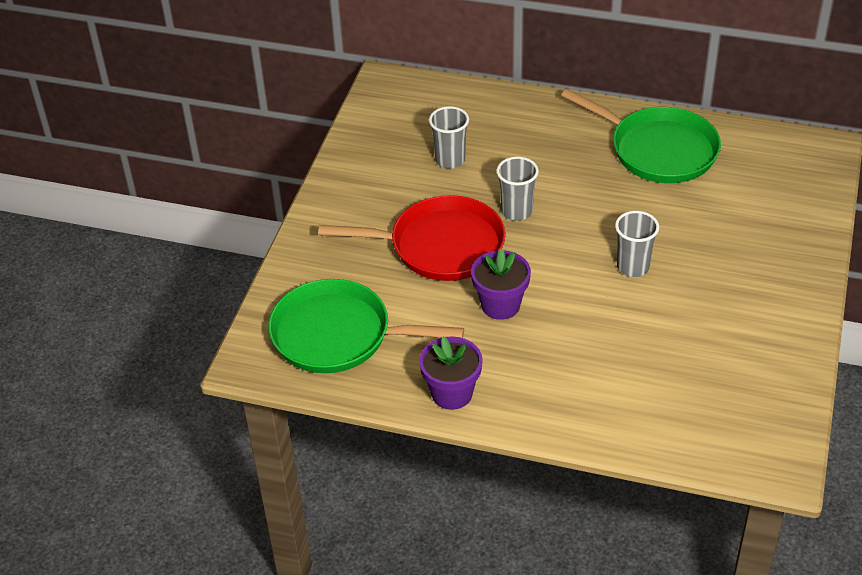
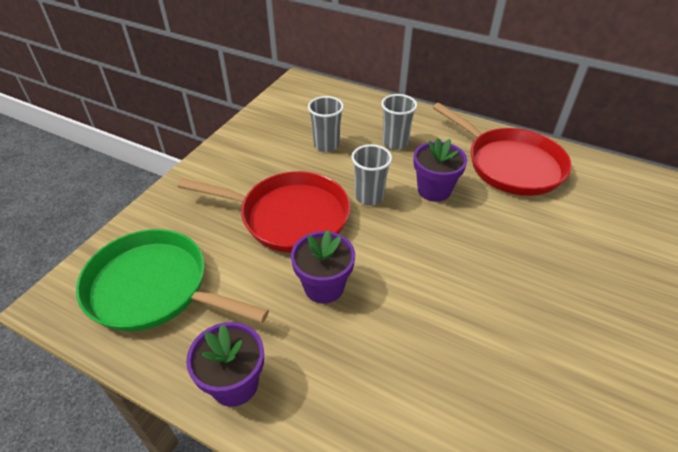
camera: 10 degrees right, 0 degrees up
green pan [561,89,721,183] -> red pan [433,103,572,196]
grey cup [615,211,659,277] -> grey cup moved to [381,94,417,150]
none -> purple flower pot [413,138,467,202]

